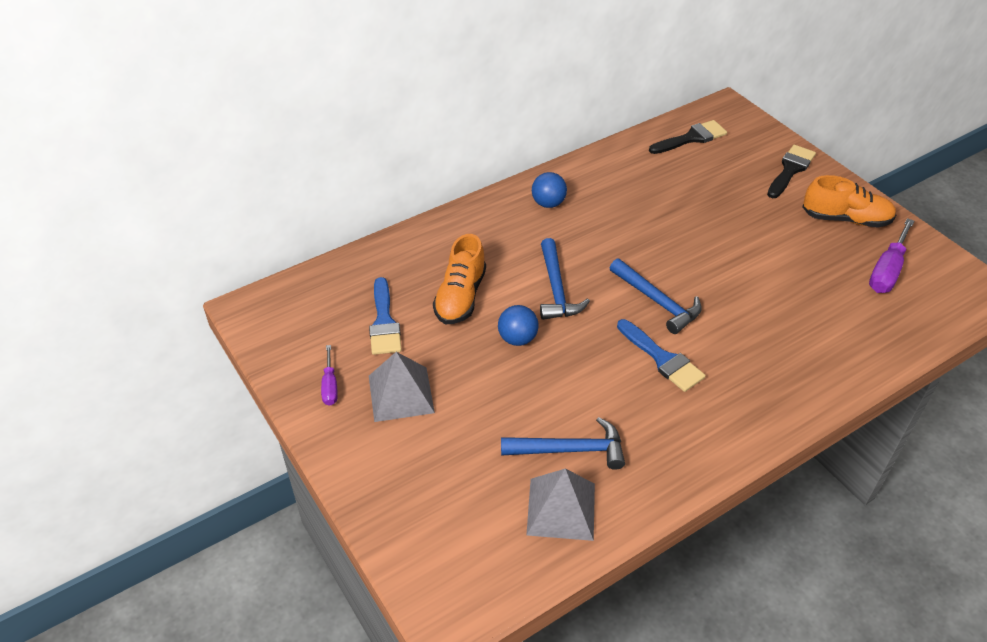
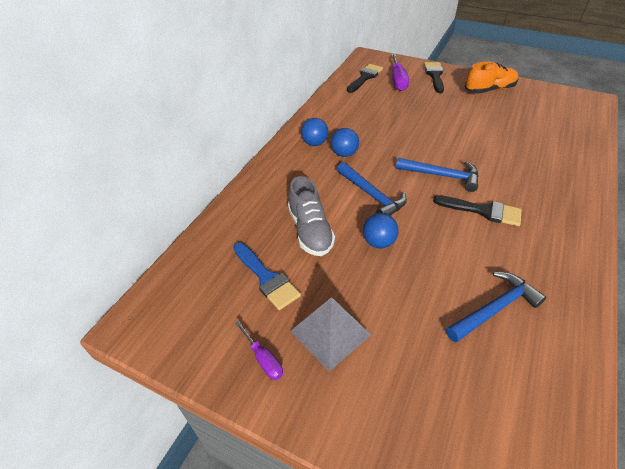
camera: 30 degrees left, 0 degrees up
orange shoe [433,234,486,324] -> grey shoe [288,176,335,256]
grey pyramid [526,469,595,541] -> none
blue brush [617,319,706,392] -> black brush [433,195,521,226]
purple screwdriver [869,218,914,293] -> purple screwdriver moved to [391,54,409,91]
none -> blue ball [331,128,359,157]

